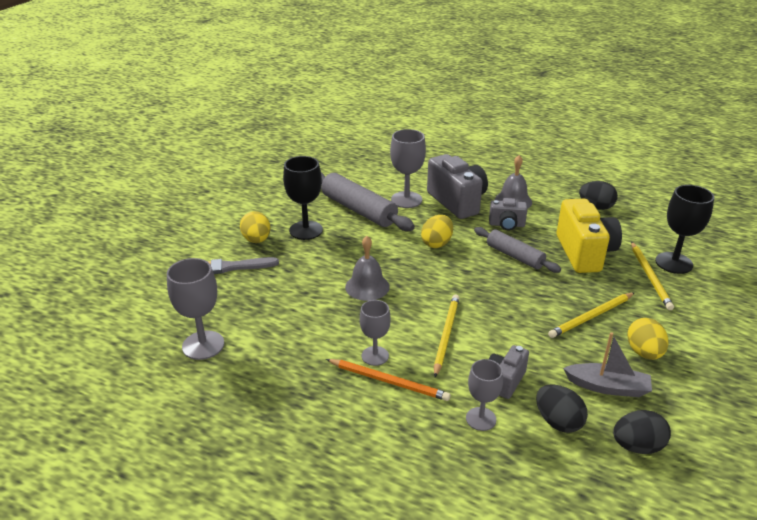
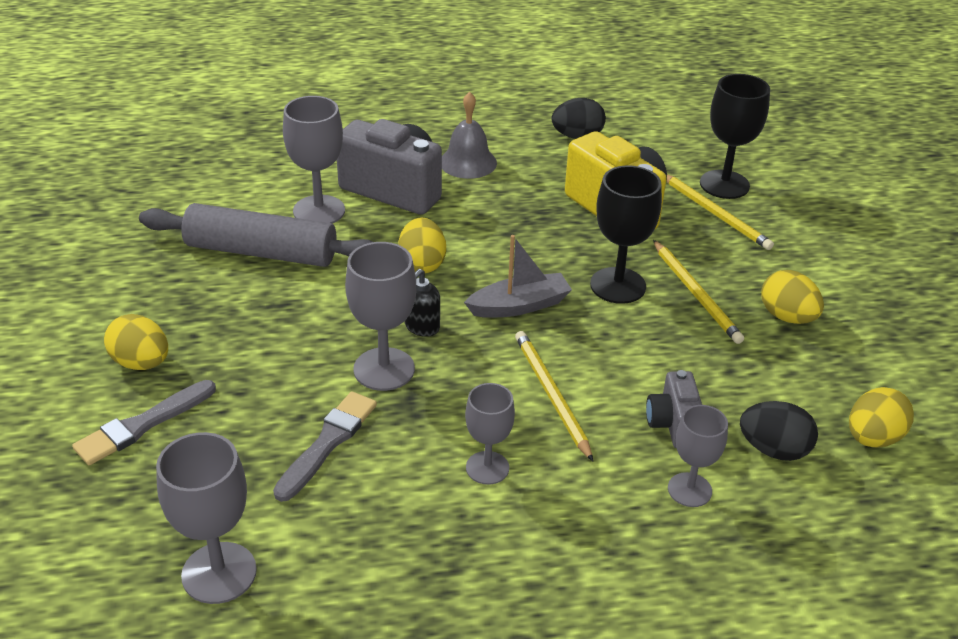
camera: 35 degrees left, 5 degrees up
black goblet [283,156,323,240] -> black goblet moved to [590,165,662,304]
orange pencil [326,359,451,401] -> none
grey bell [345,236,390,301] -> grey goblet [345,242,416,391]
grey rolling pin [474,227,561,273] -> none
grey camera [489,198,527,230] -> none
yellow pencil [548,292,635,338] -> yellow pencil turned 45 degrees counterclockwise [653,240,744,344]
grey boat [563,332,652,397] -> grey boat moved to [464,235,572,318]
black egg [613,410,671,454] -> yellow egg [849,387,914,448]
none -> grey brush [273,391,377,502]
none -> black soap dispenser [405,269,440,337]

